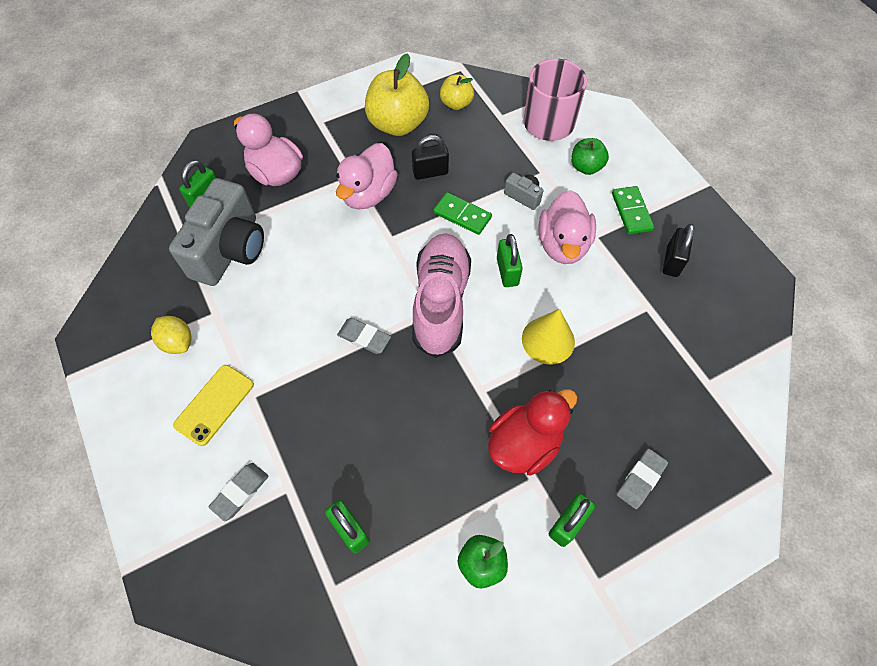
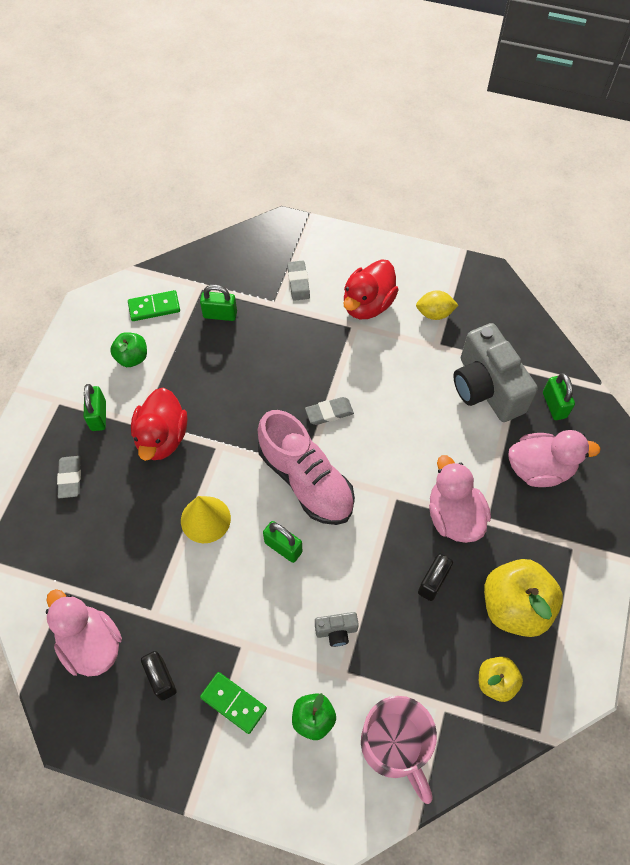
camera: 135 degrees right, 0 degrees up
yellow phone [173,365,254,446] -> red duck [344,259,399,319]
green domino [434,192,492,235] -> green domino moved to [128,290,180,321]
pink duck [538,190,596,264] -> pink duck moved to [46,589,122,676]

